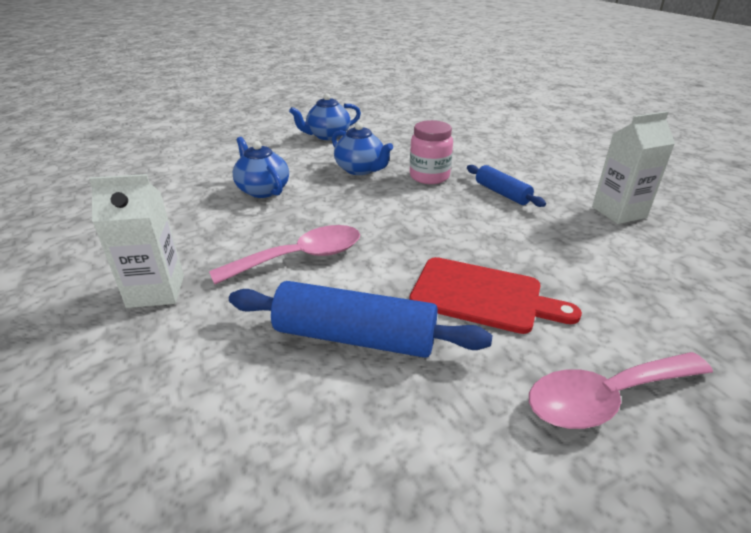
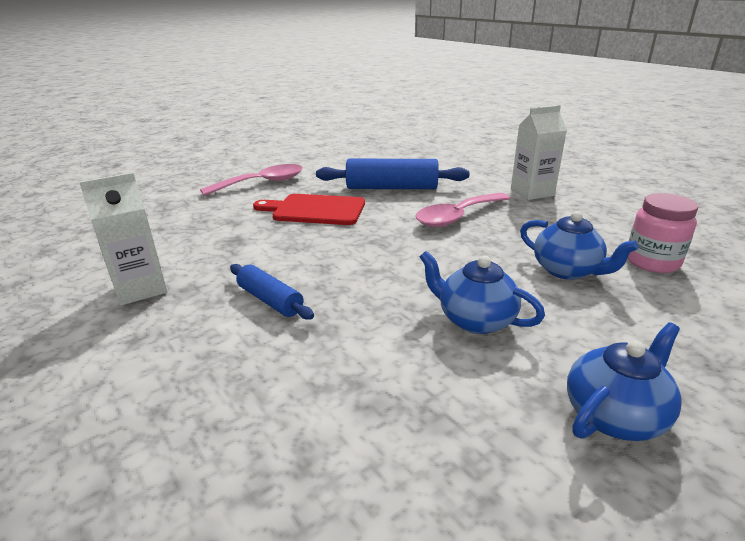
camera: 170 degrees right, 5 degrees down
pink jar [410,120,453,184] -> pink jar moved to [627,193,698,273]

